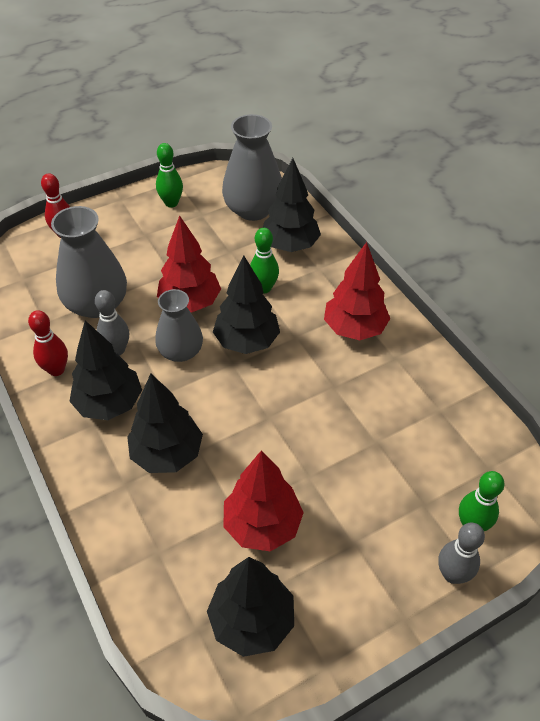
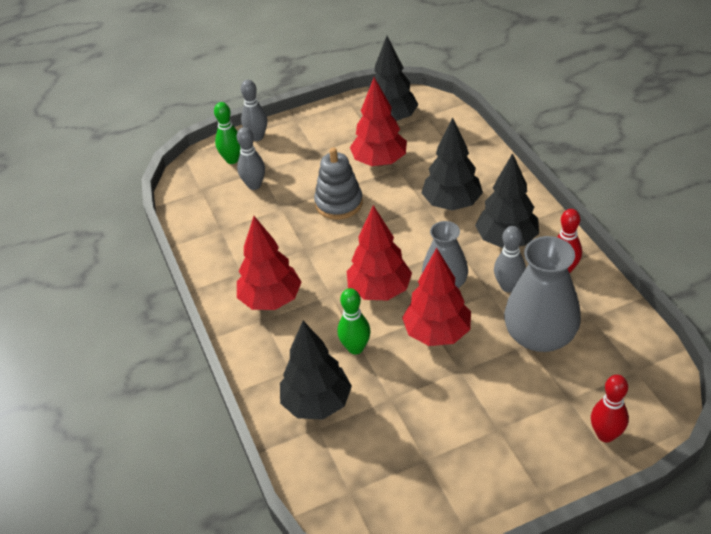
camera: 170 degrees left, 5 degrees down
green bowling pin [156,143,183,208] -> none
black tree [213,255,280,354] -> red tree [347,205,412,301]
grey vase [222,114,282,221] -> none
none -> grey bowling pin [237,127,265,190]
none -> grey stacking toy [314,148,363,220]

